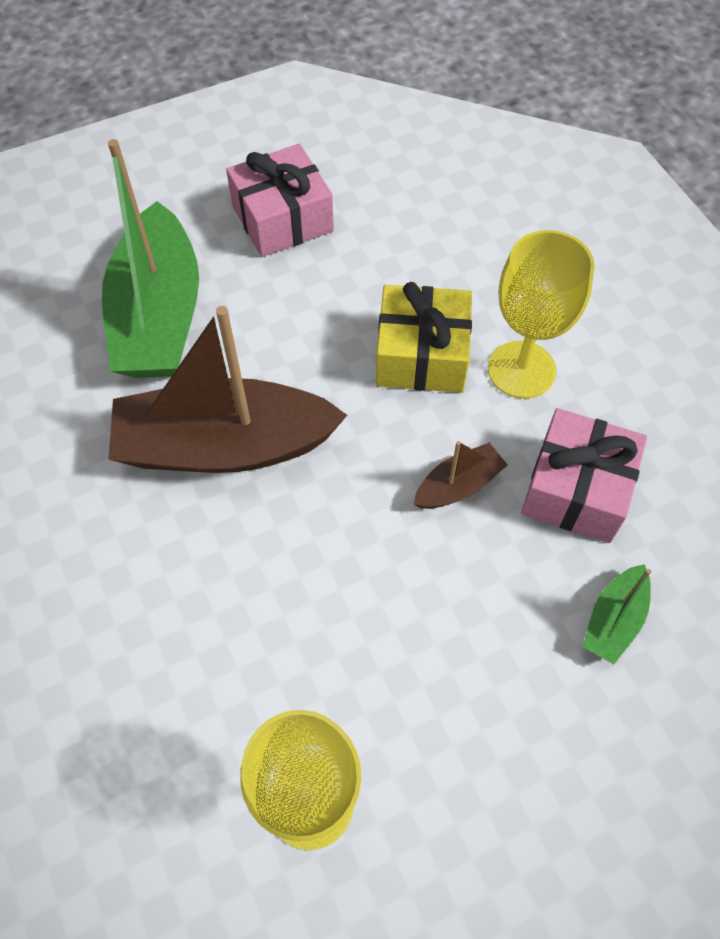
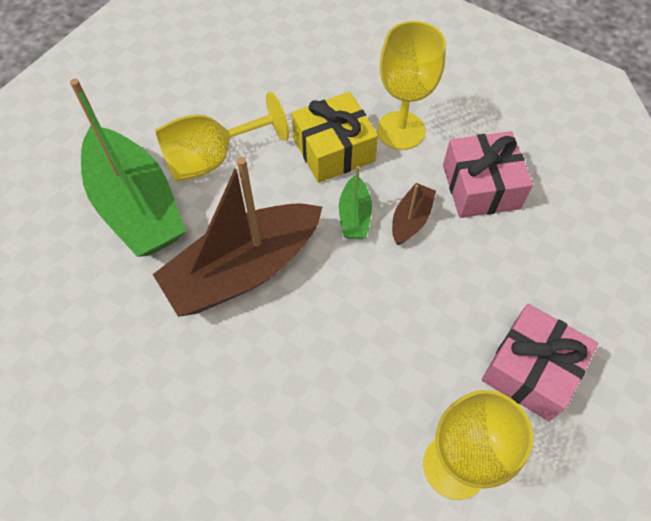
camera: 30 degrees left, 0 degrees up
pink gift [226,144,334,257] -> pink gift moved to [482,304,598,421]
green boat [582,564,651,664] -> green boat moved to [339,166,372,239]
none -> yellow goblet [155,92,289,182]

